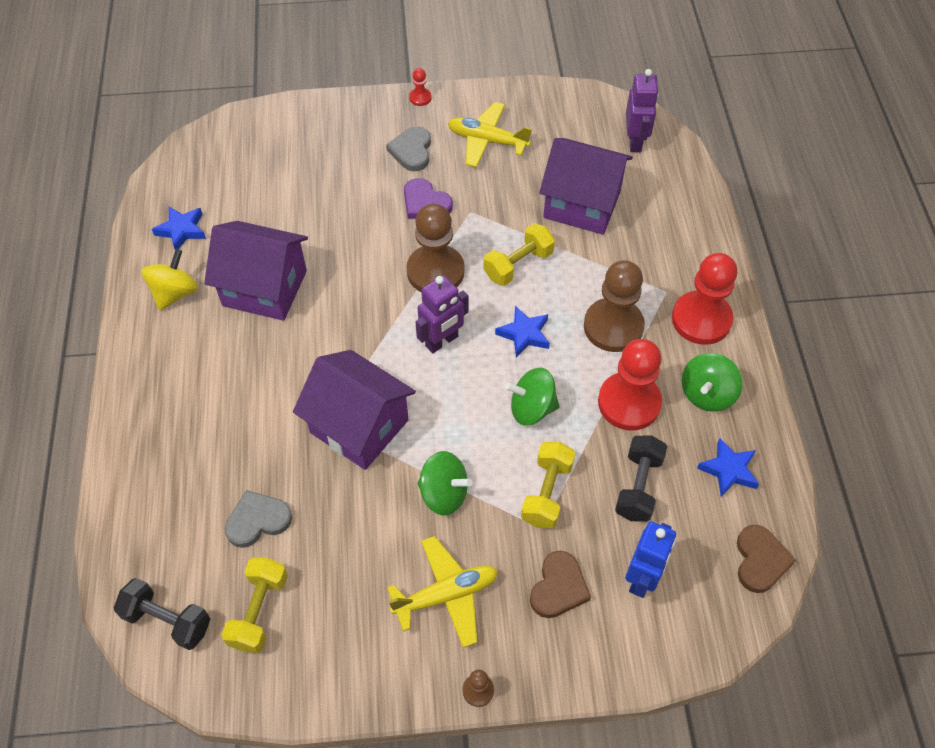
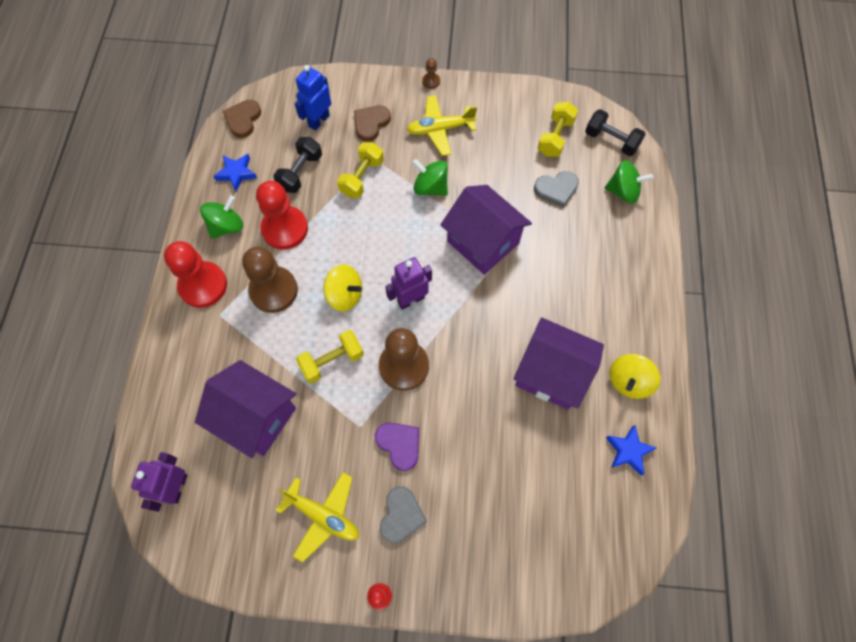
camera: 170 degrees left, 10 degrees up
blue star [495,306,550,358] -> yellow spinning top [323,265,362,311]
green spinning top [505,367,560,426] -> green spinning top moved to [605,160,653,204]

